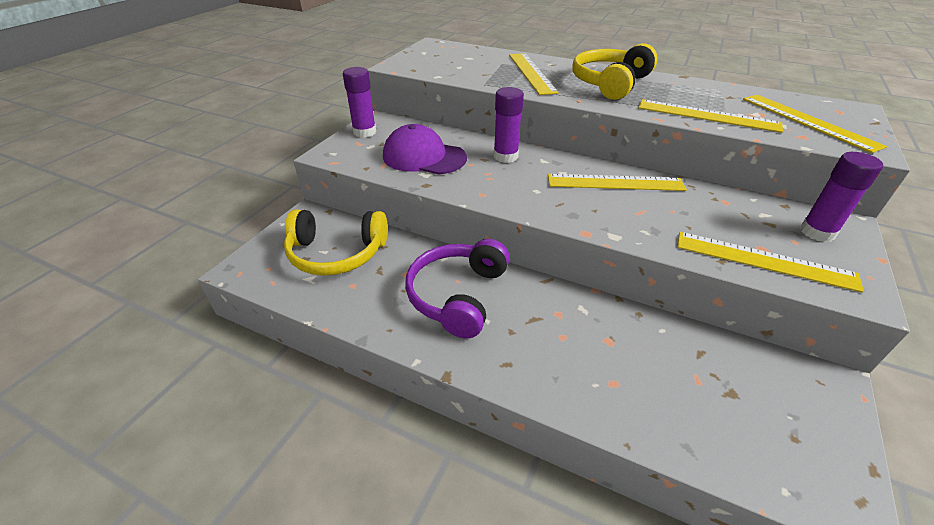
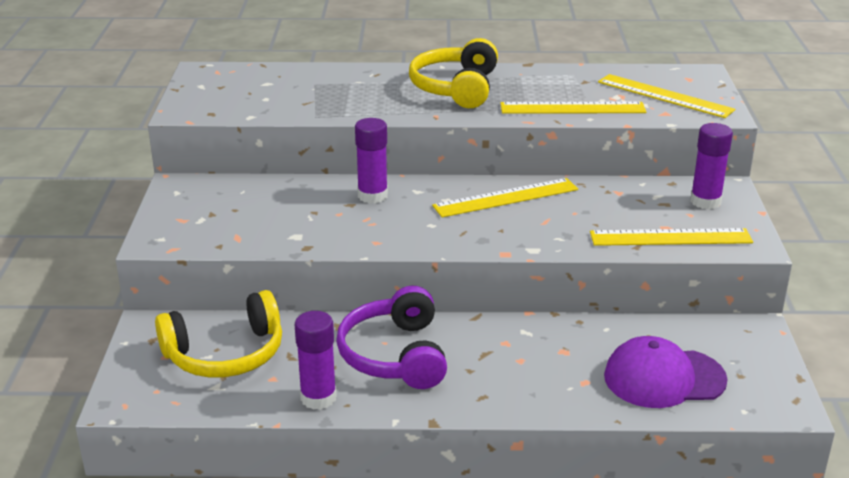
camera: 25 degrees left, 10 degrees down
purple glue stick [343,67,376,138] -> purple glue stick moved to [295,311,337,410]
purple cap [383,124,467,174] -> purple cap moved to [604,336,728,408]
yellow ruler [509,53,559,95] -> none

